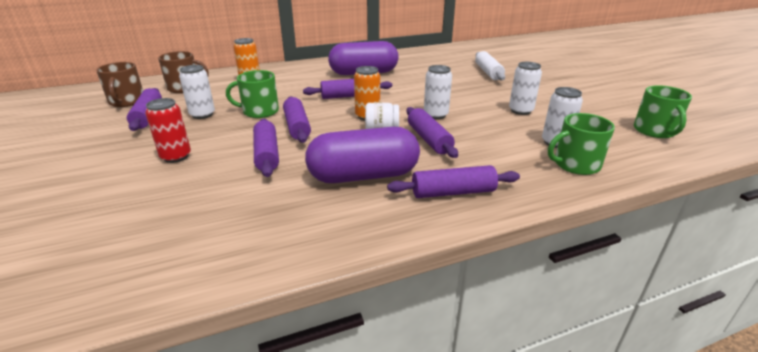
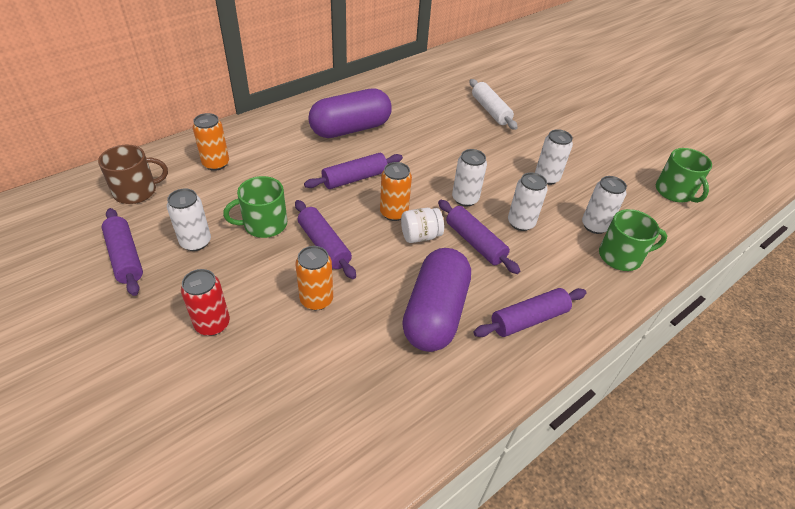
camera: 20 degrees left, 15 degrees up
brown mug [96,62,143,107] -> none
purple rolling pin [253,118,279,177] -> orange can [295,246,333,310]
purple capsule [305,127,420,183] -> purple capsule turned 45 degrees counterclockwise [402,248,471,352]
green mug [548,113,615,175] -> green mug turned 150 degrees counterclockwise [599,209,667,271]
none -> white can [508,172,548,231]

